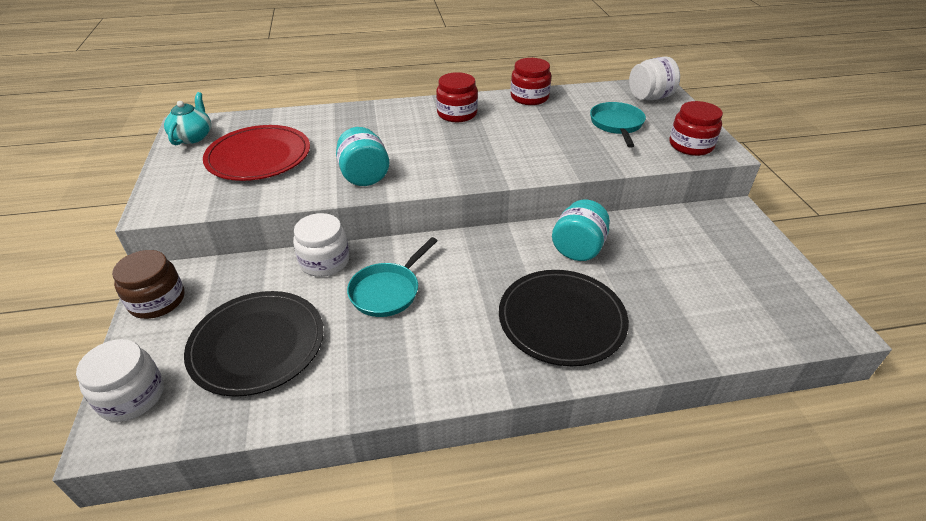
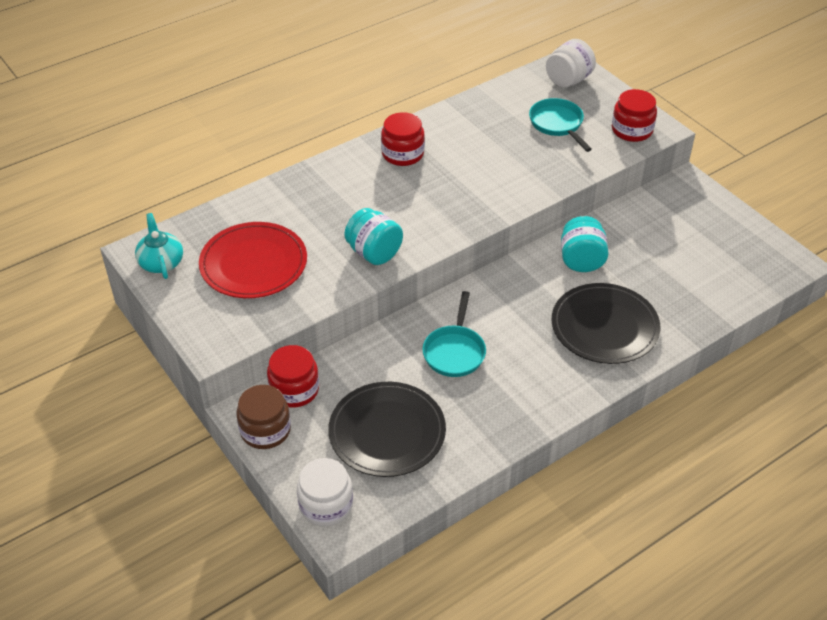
camera: 25 degrees left, 5 degrees up
white jar [293,213,349,277] -> none
red jar [511,58,551,105] -> red jar moved to [267,345,319,408]

